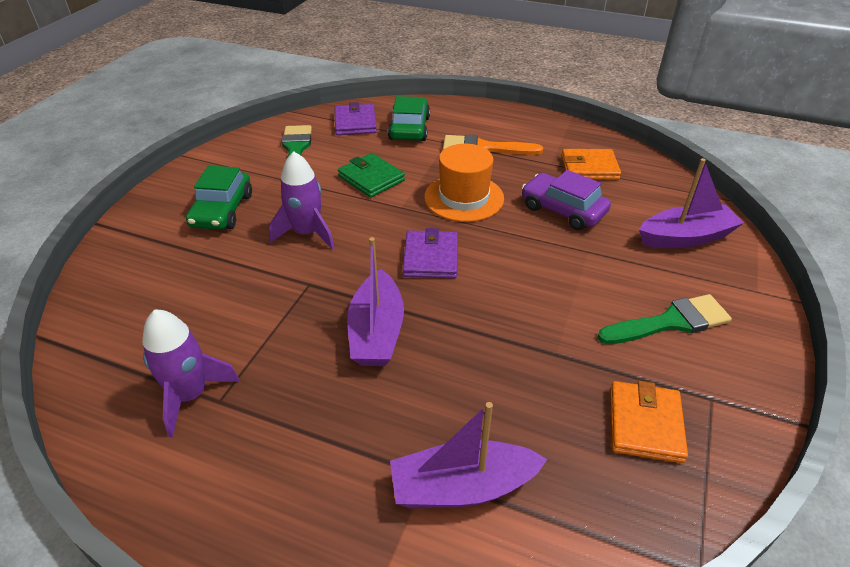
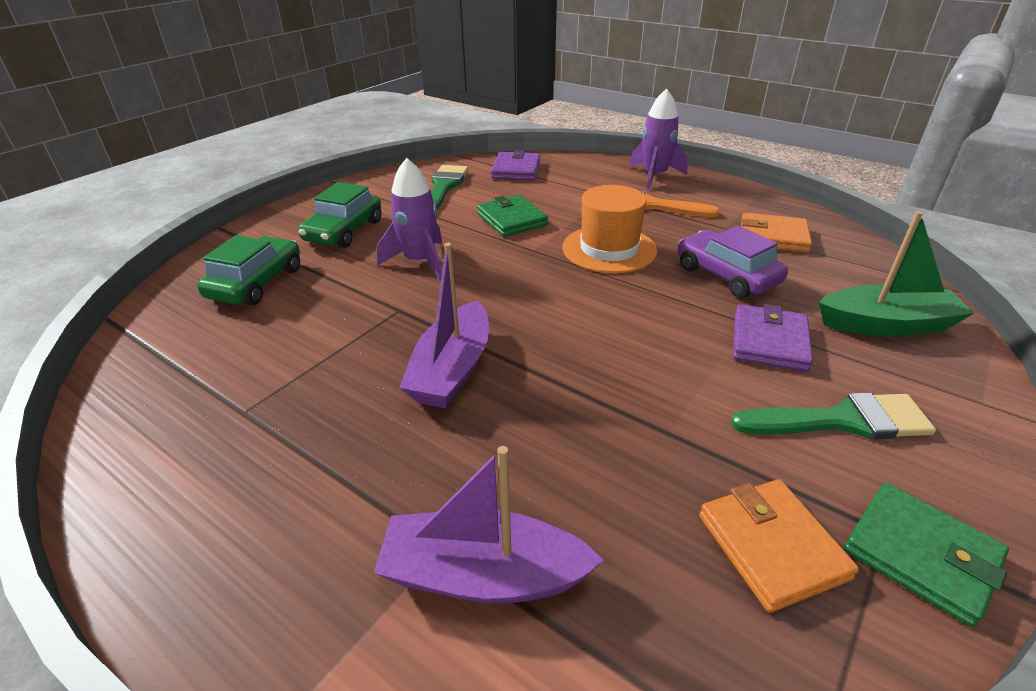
camera: 15 degrees right, 5 degrees down
purple rocket [142,309,240,437] -> purple rocket moved to [629,89,688,189]
green car [388,96,430,141] -> green car moved to [197,235,300,305]
purple wallet [402,228,458,279] -> purple wallet moved to [733,304,813,372]
orange wallet [610,381,688,463] -> orange wallet turned 45 degrees counterclockwise [699,479,859,612]
purple boat [639,158,744,248] -> green boat [819,211,974,336]
none -> green wallet [844,483,1009,627]

